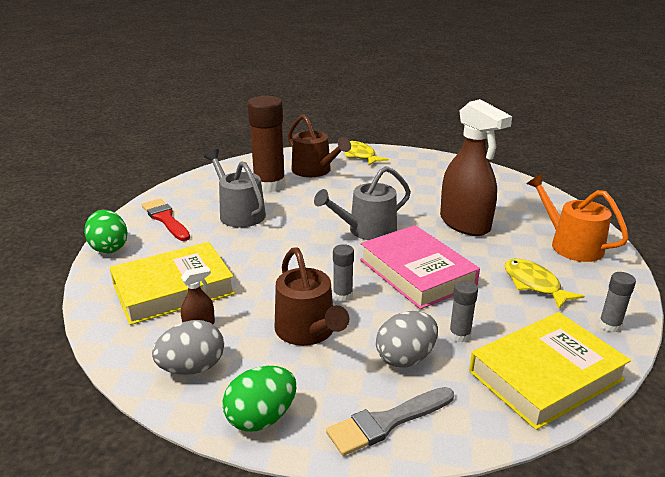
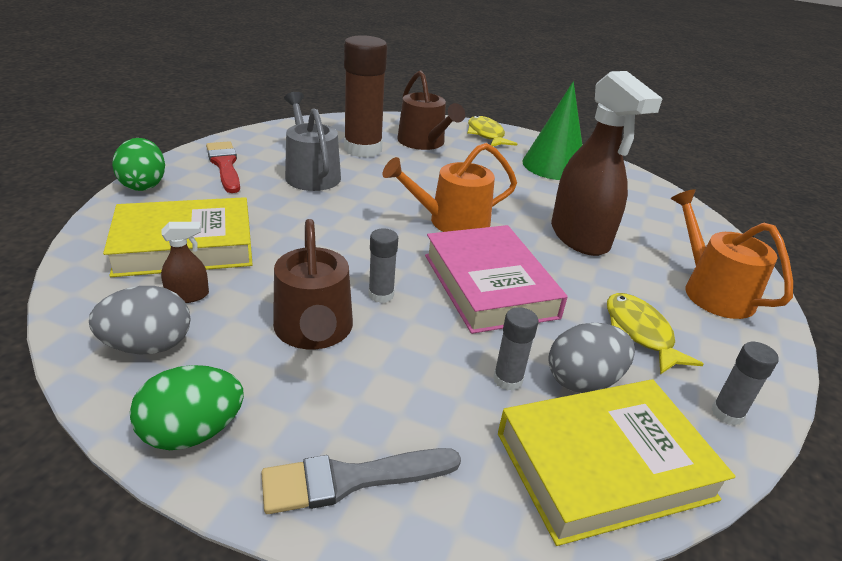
camera: 10 degrees right, 5 degrees up
grey watering can [314,166,411,240] -> orange watering can [383,143,517,232]
grey egg [376,311,438,368] -> grey egg moved to [548,323,635,393]
none -> green cone [522,81,582,180]

